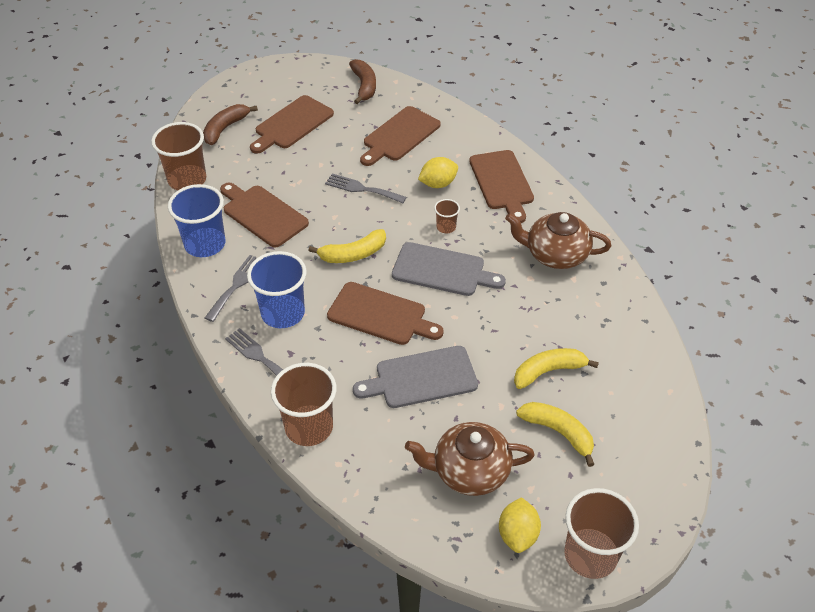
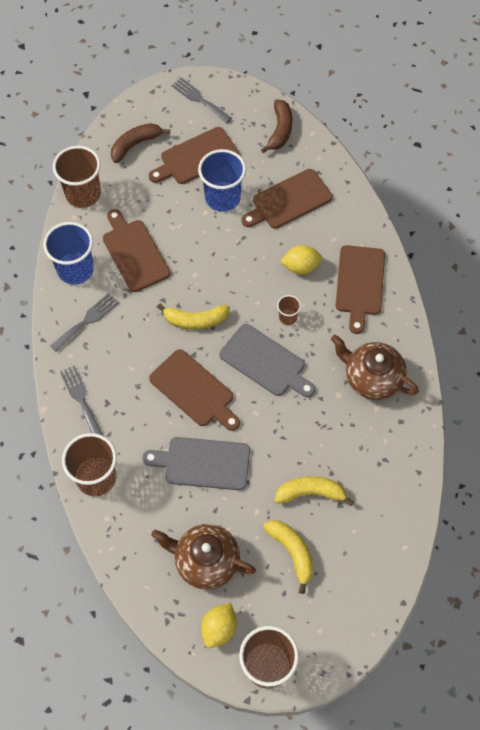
camera: 20 degrees right, 15 degrees up
blue cup [247,251,306,328] -> blue cup moved to [198,149,246,212]
grey fork [325,173,407,203] -> grey fork moved to [172,78,232,123]

